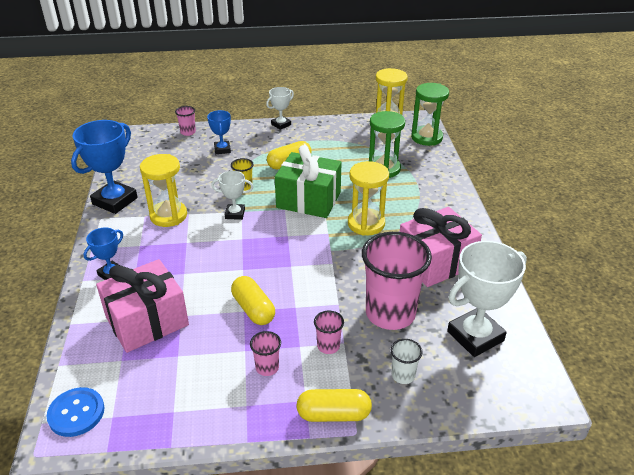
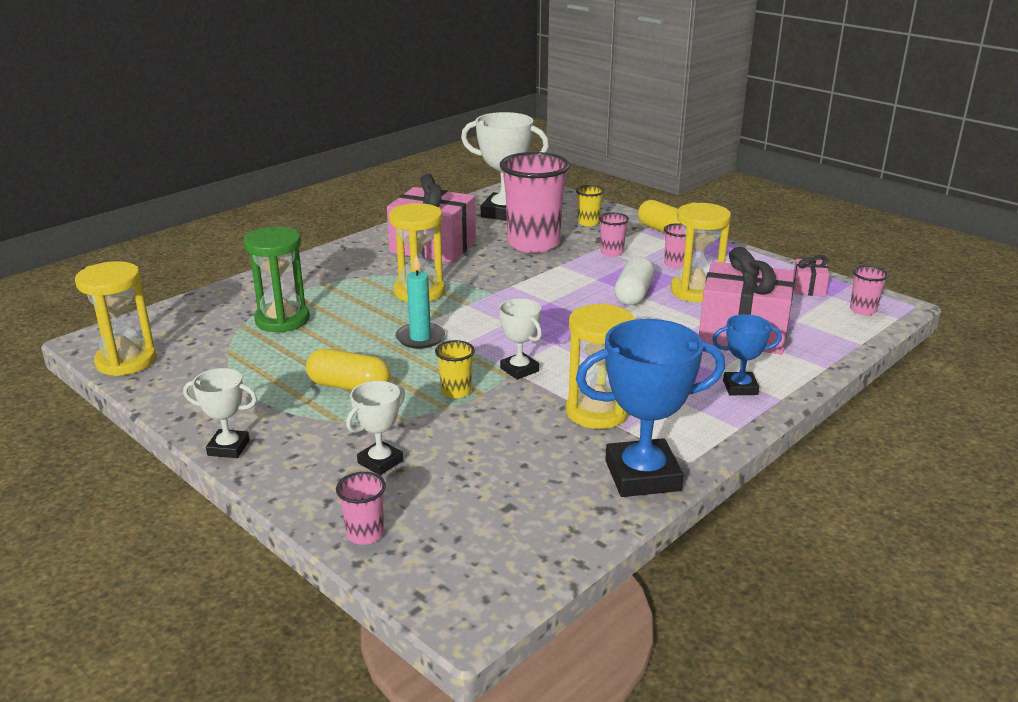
camera: 130 degrees left, 10 degrees down
blue button [47,387,104,437] -> pink cup [850,265,889,315]
blue trophy [207,110,231,154] -> white trophy [346,381,405,475]
yellow capsule [231,276,275,325] -> white capsule [614,257,654,305]
green gift [275,145,342,218] -> turquoise candle [396,255,445,349]
white cup [391,339,423,384] -> yellow cup [576,185,604,226]
green hourglass [411,83,449,146] -> none
none -> yellow hourglass [670,202,731,302]
none -> pink gift [794,255,829,297]

